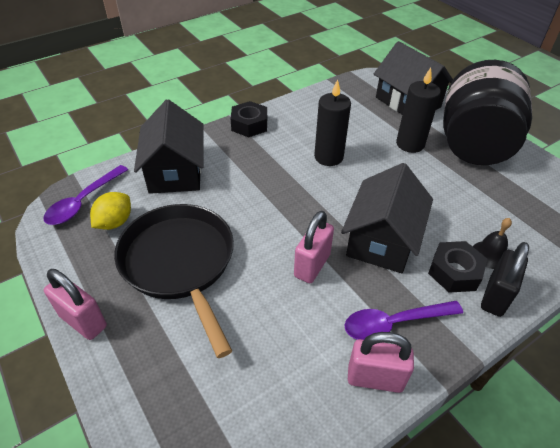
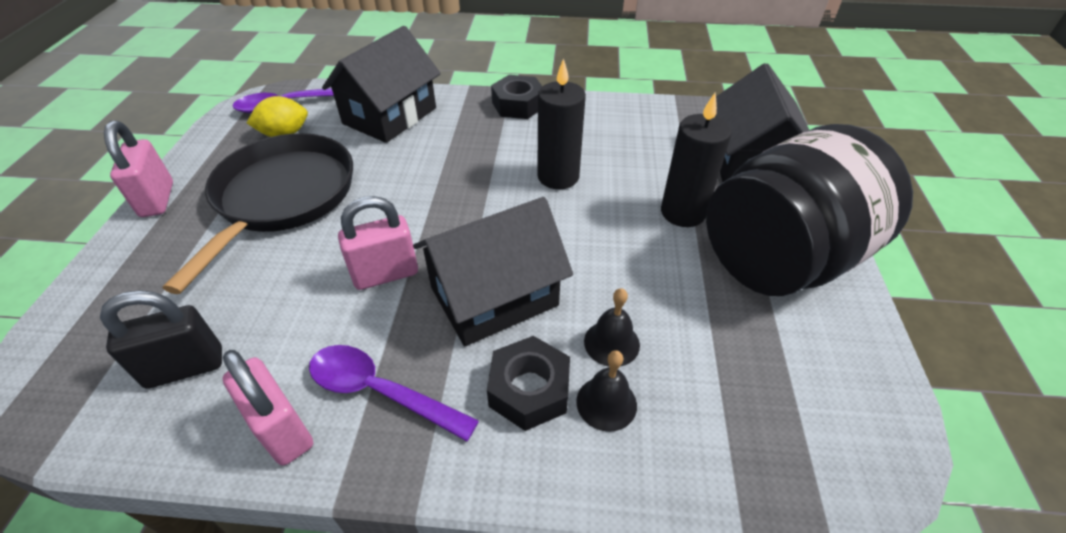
camera: 40 degrees right, 0 degrees up
black padlock [481,242,529,317] -> black padlock moved to [100,290,222,389]
none -> black bell [584,288,640,366]

